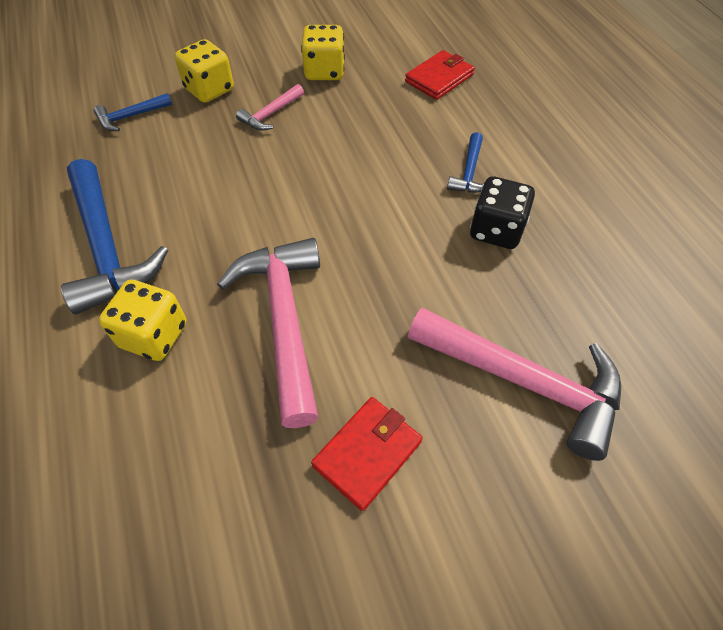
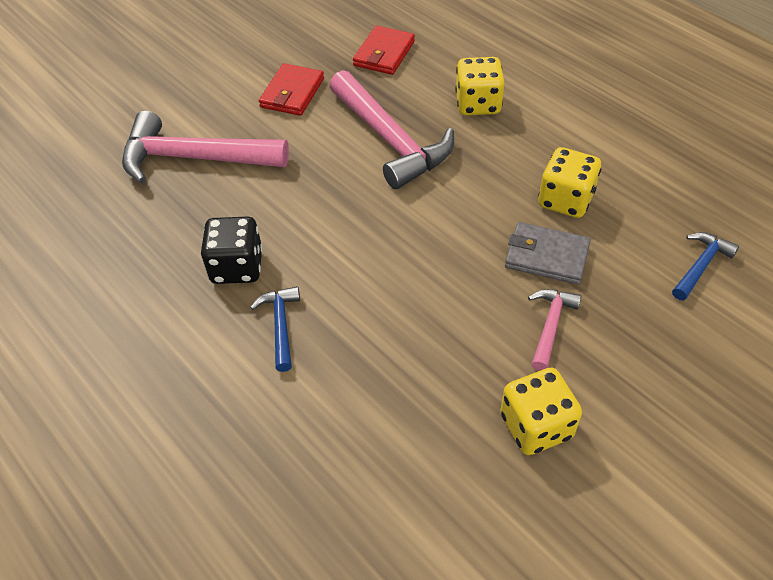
camera: 160 degrees right, 5 degrees down
blue hammer [61,159,168,314] -> none
yellow dice [175,39,234,103] -> yellow dice moved to [538,147,601,218]
red wallet [405,50,475,100] -> red wallet moved to [353,26,415,75]
none -> grey wallet [505,222,591,285]

